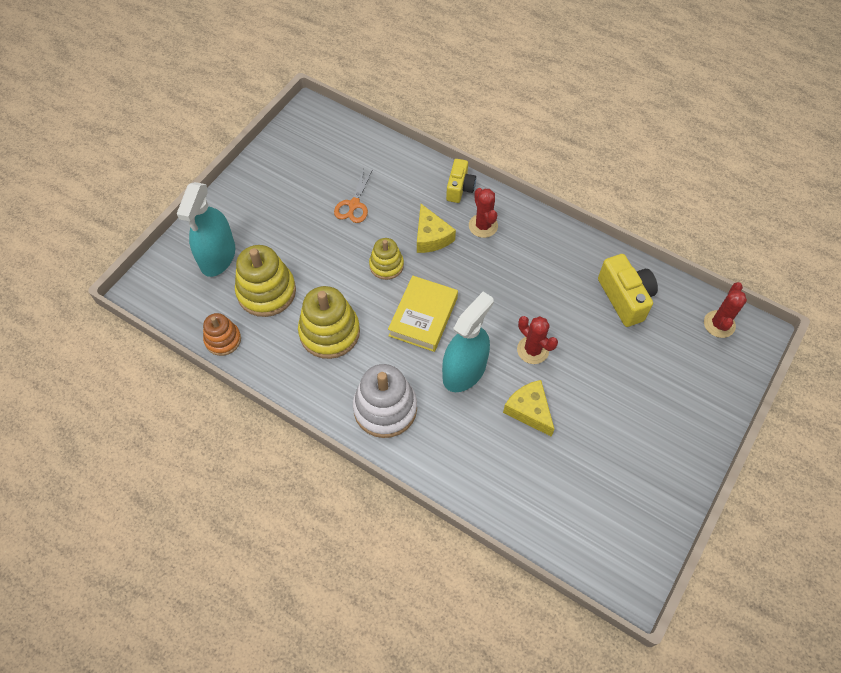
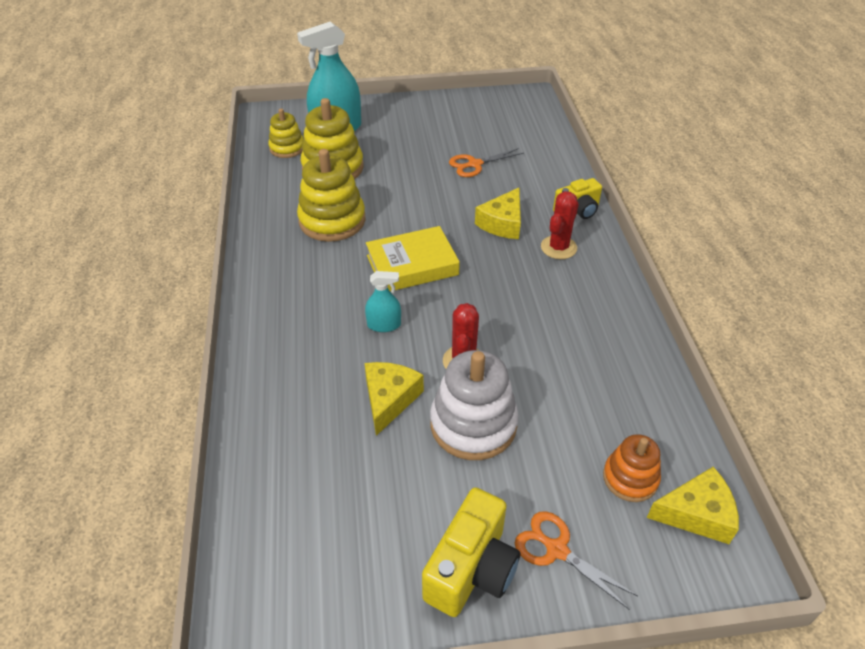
camera: 50 degrees right, 15 degrees down
orange stacking toy [203,313,241,356] -> orange stacking toy moved to [603,434,661,502]
white stacking toy [353,364,417,438] -> white stacking toy moved to [430,350,518,460]
yellow stacking toy [369,238,404,280] -> yellow stacking toy moved to [268,109,304,158]
turquoise spray bottle [442,292,494,392] -> turquoise spray bottle [365,271,401,332], size x0.49
yellow camera [598,254,658,327] -> yellow camera moved to [422,487,520,617]
red cactus [704,282,747,338] -> yellow cheese [647,467,739,544]
none -> orange scissors [515,511,638,609]

